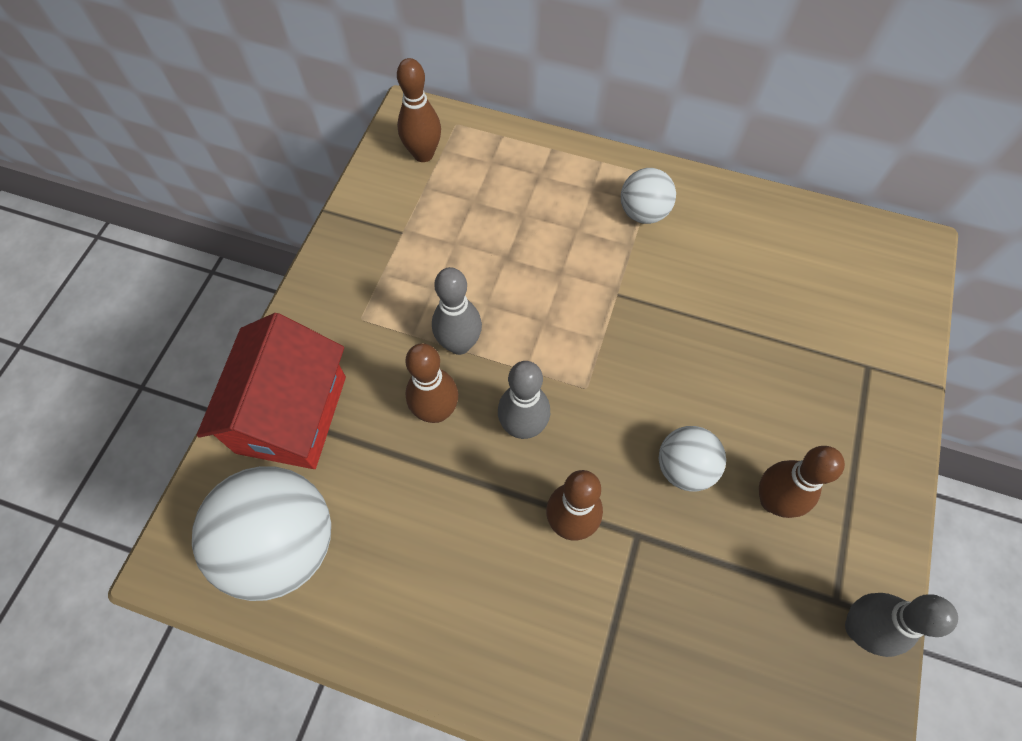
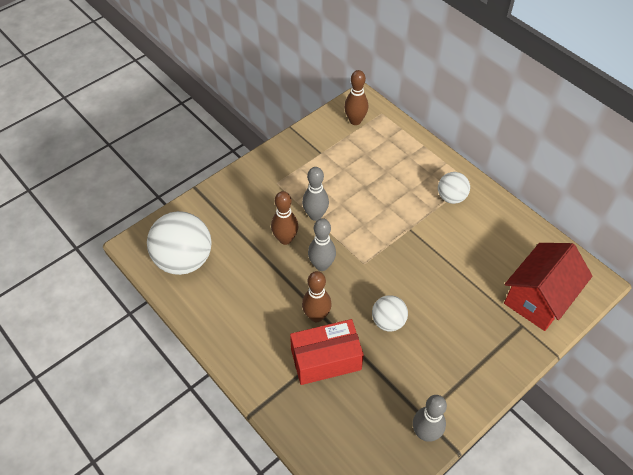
camera: 30 degrees right, 10 degrees down
red house [196,313,346,469] -> red house moved to [504,243,592,331]
brown bowling pin [759,446,845,518] -> none
none -> red box [290,319,364,385]

